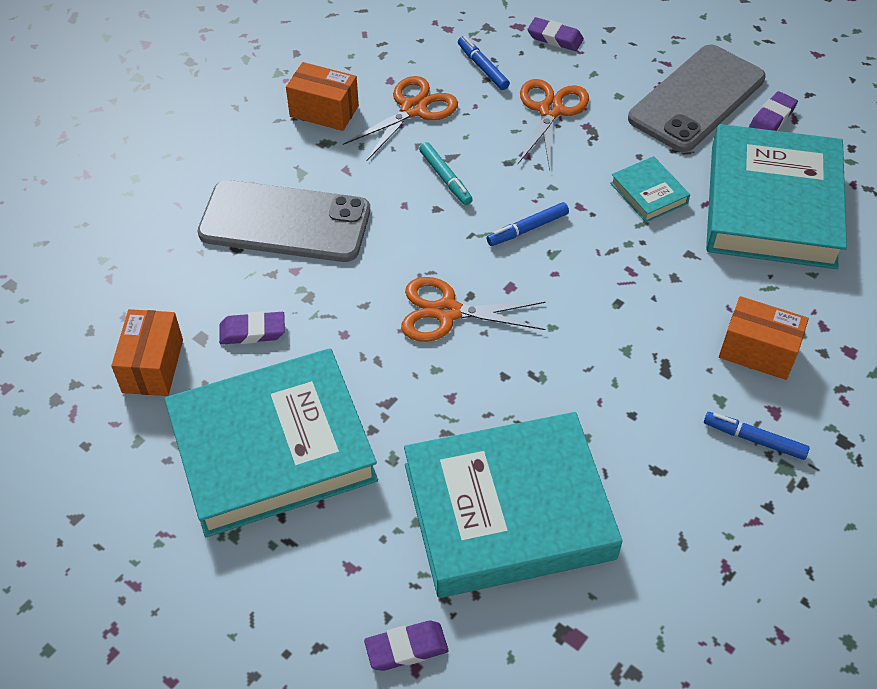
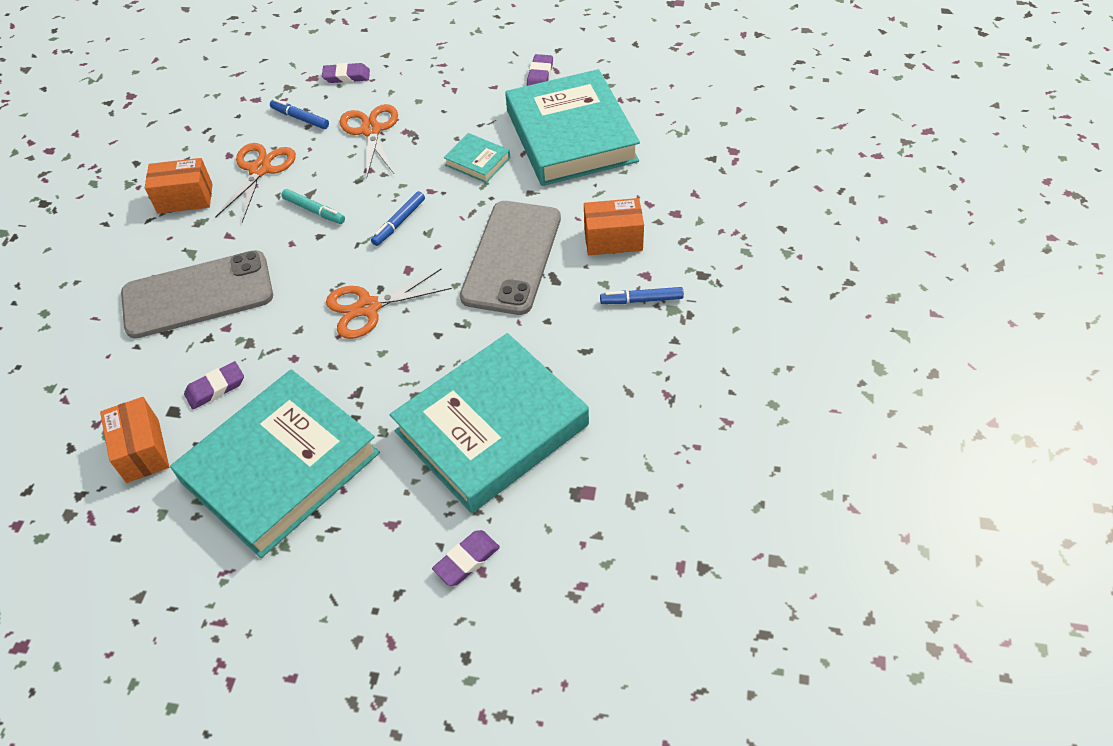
camera: 25 degrees left, 0 degrees up
grey phone [628,44,766,152] -> grey phone moved to [460,201,561,315]

